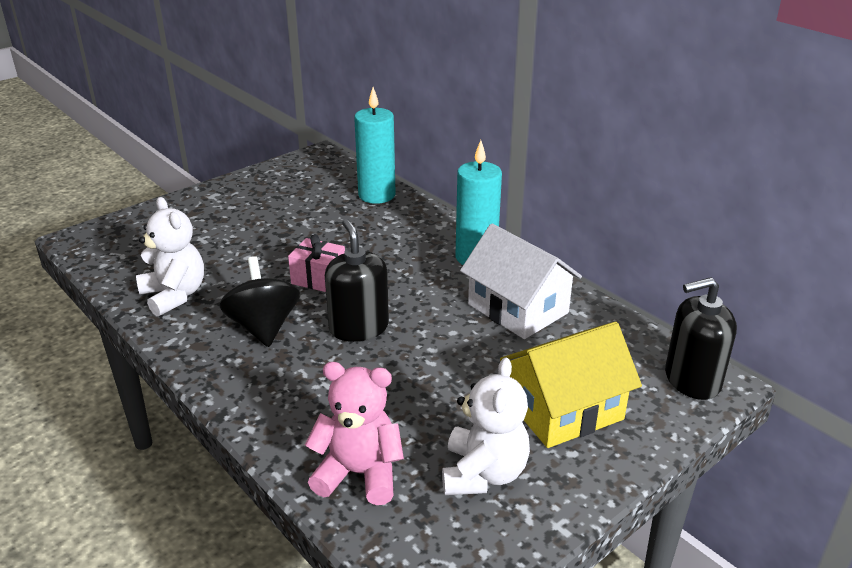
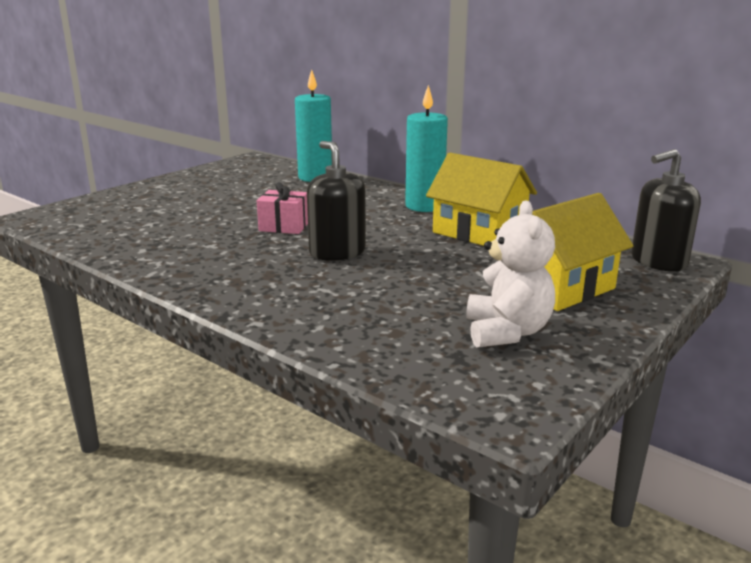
camera: 10 degrees left, 10 degrees down
white teddy bear [136,197,204,317] -> none
black spinning top [219,256,300,347] -> none
pink teddy bear [305,362,404,505] -> none
white house [460,223,582,339] -> yellow house [426,153,537,246]

